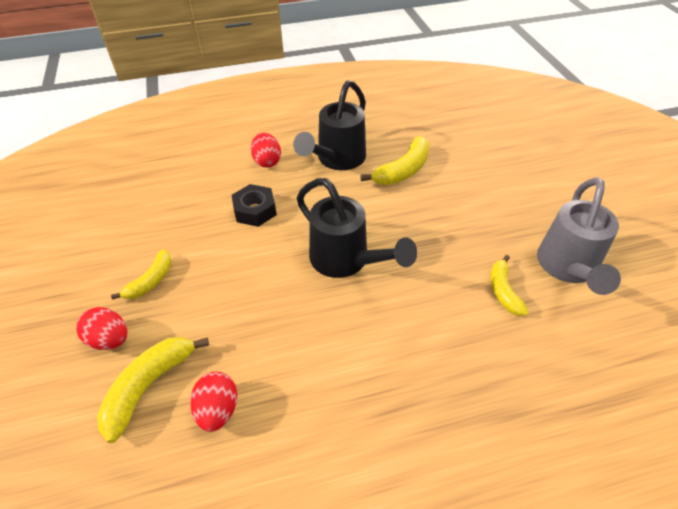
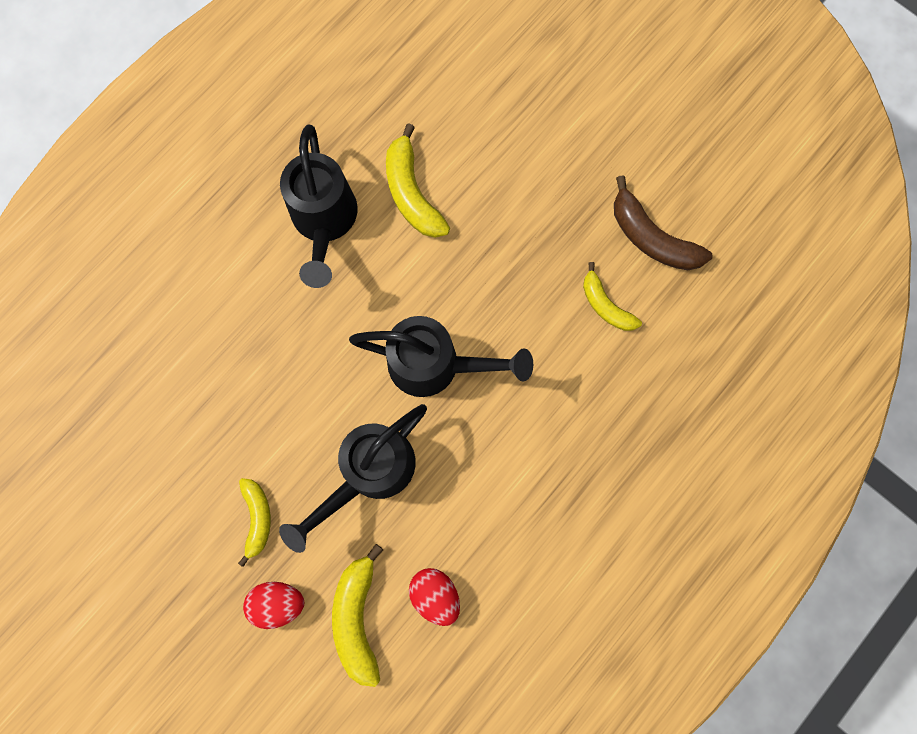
camera: 35 degrees left, 30 degrees up
black nut [232,184,277,227] -> none
red egg [251,133,281,168] -> none
yellow banana [360,136,430,185] -> yellow banana turned 150 degrees clockwise [386,123,450,238]
grey watering can [537,177,621,295] -> brown banana [614,175,713,270]
none -> black watering can [279,404,427,553]

